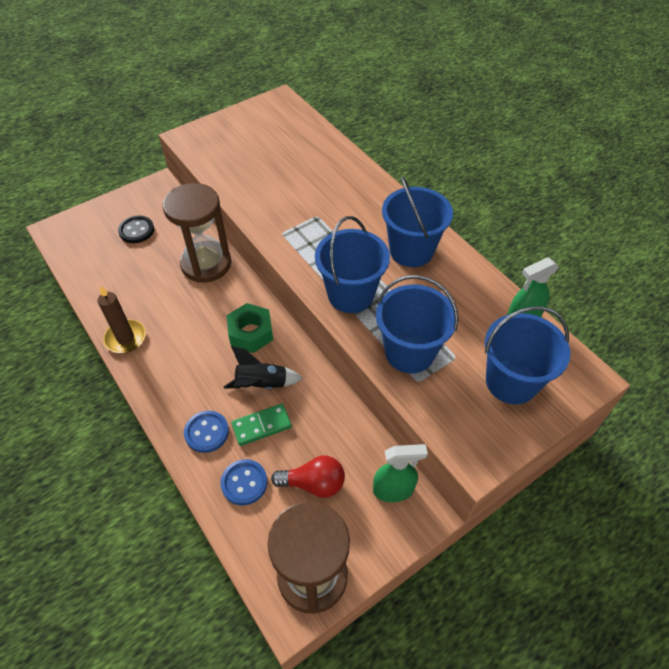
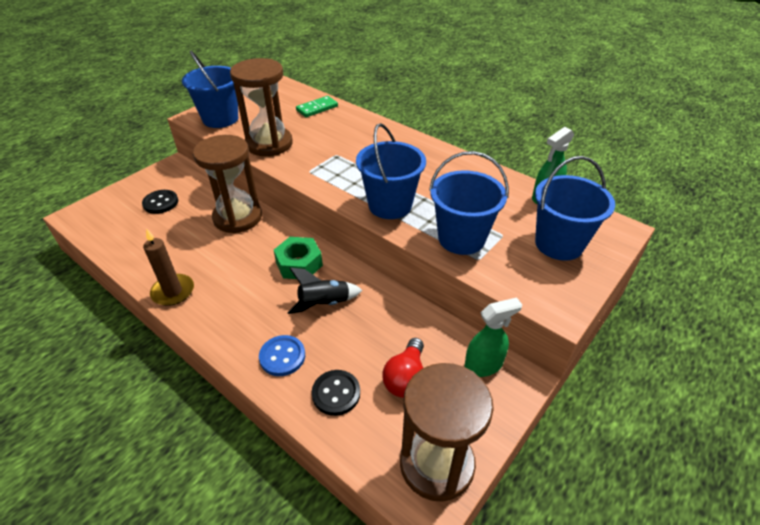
camera: 15 degrees left, 10 degrees down
blue button [220,459,268,506] -> black button [312,370,360,416]
green domino [231,404,292,446] -> green domino moved to [296,96,338,117]
red light bulb [271,456,345,498] -> red light bulb turned 120 degrees clockwise [382,338,424,398]
blue bucket [382,176,453,267] -> blue bucket moved to [182,51,238,128]
none -> brown hourglass [230,58,293,156]

